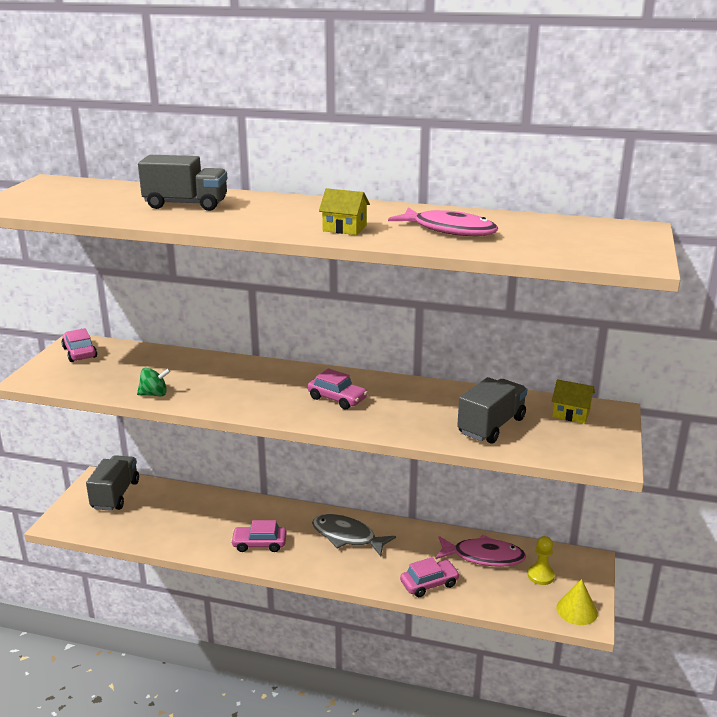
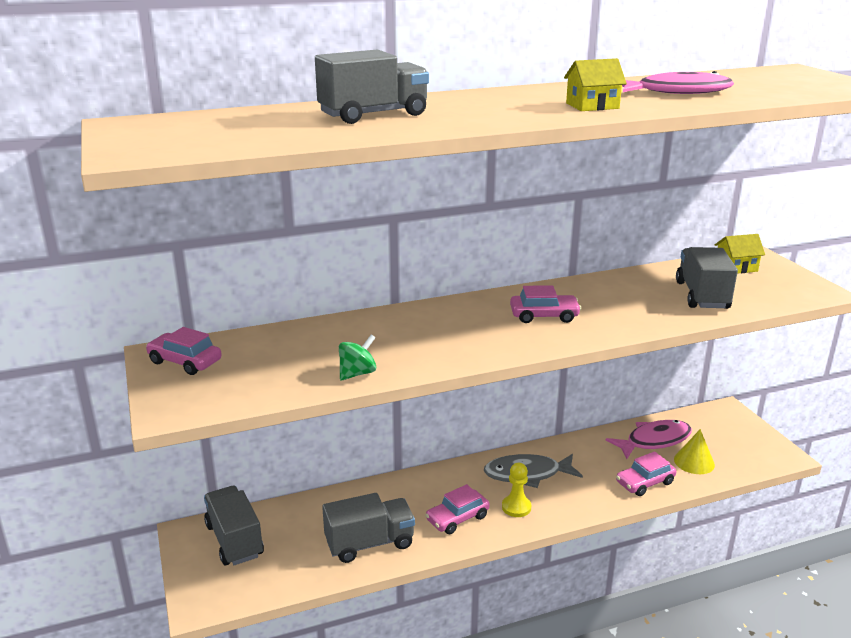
camera: 35 degrees left, 0 degrees up
pink car [400,557,460,597] -> pink car turned 150 degrees counterclockwise [616,452,676,496]
yellow pawn [528,536,555,585] -> yellow pawn moved to [502,463,531,517]
yellow cone [556,579,598,625] -> yellow cone moved to [674,429,715,474]
none -> grey truck [322,493,415,563]

